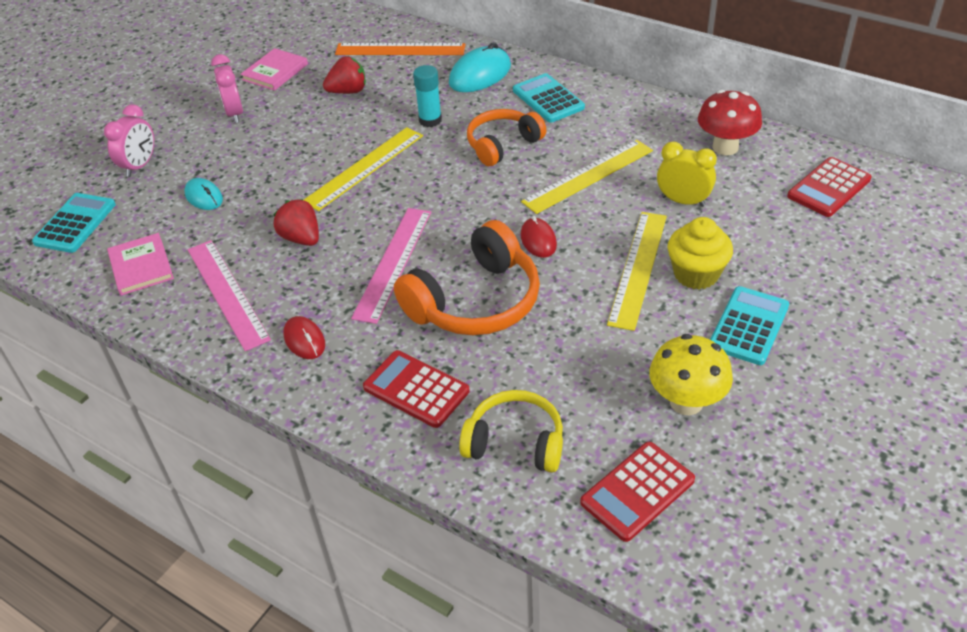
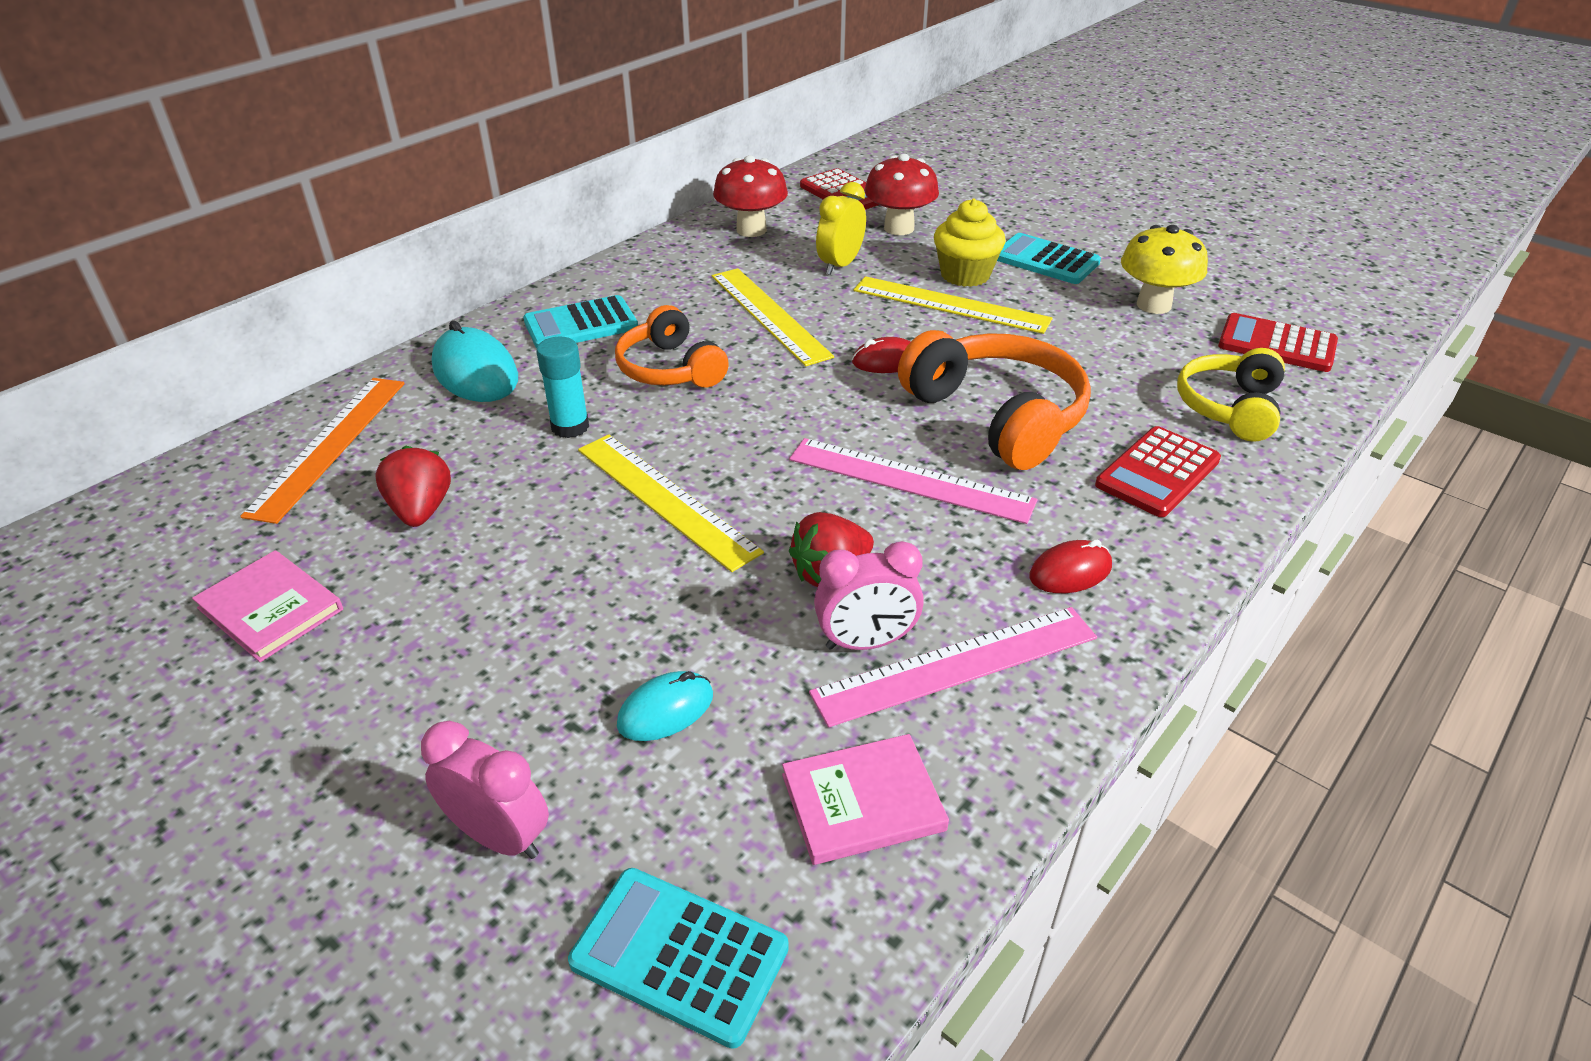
camera: 85 degrees left, 5 degrees down
pink clock [211,54,243,123] -> pink clock moved to [814,541,924,650]
red calculator [580,442,695,542] -> red calculator turned 150 degrees clockwise [1218,313,1338,372]
none -> red mushroom [865,154,939,235]

